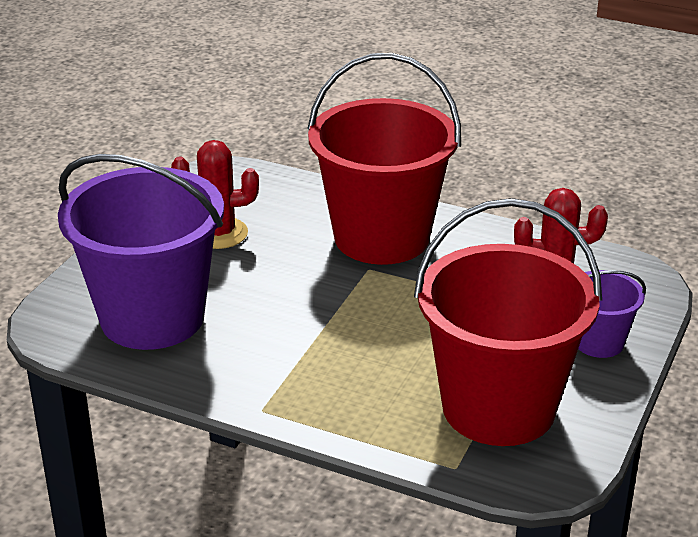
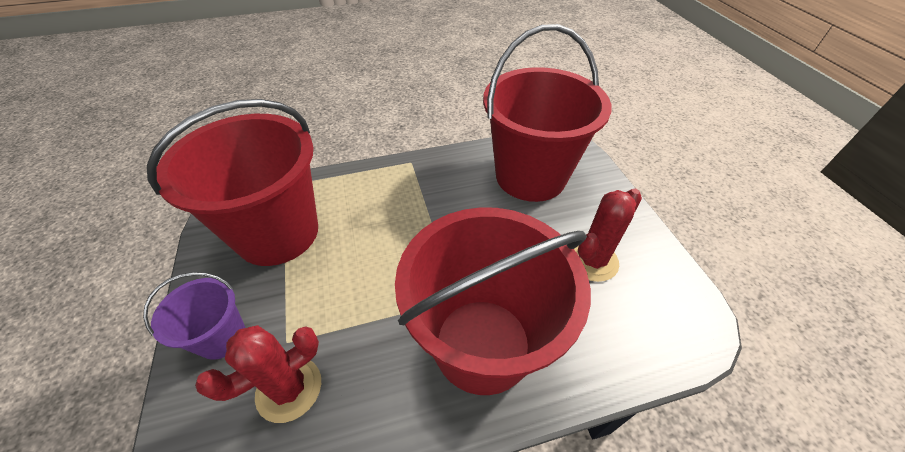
camera: 140 degrees right, 15 degrees up
purple bucket [58,154,224,350] -> red bucket [483,24,612,202]

